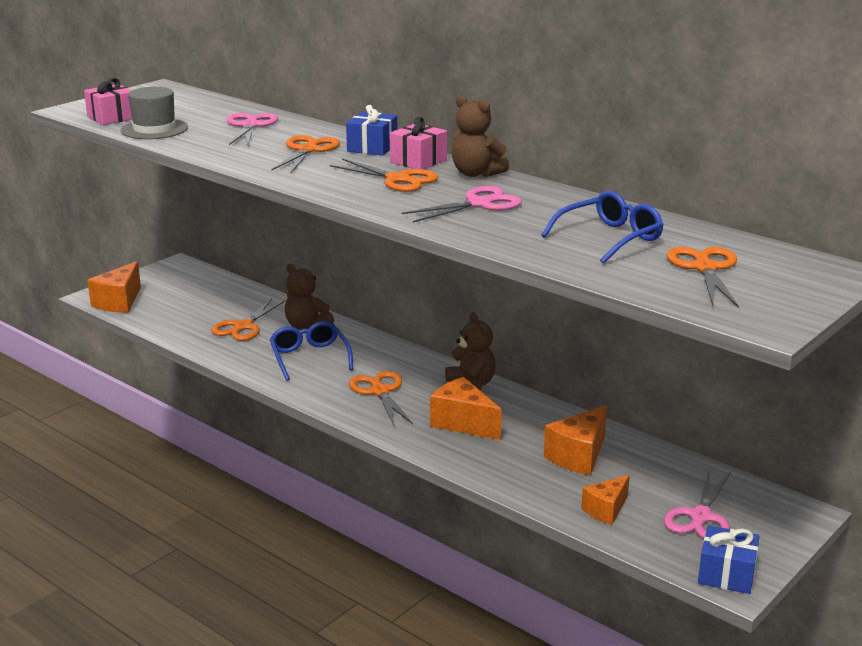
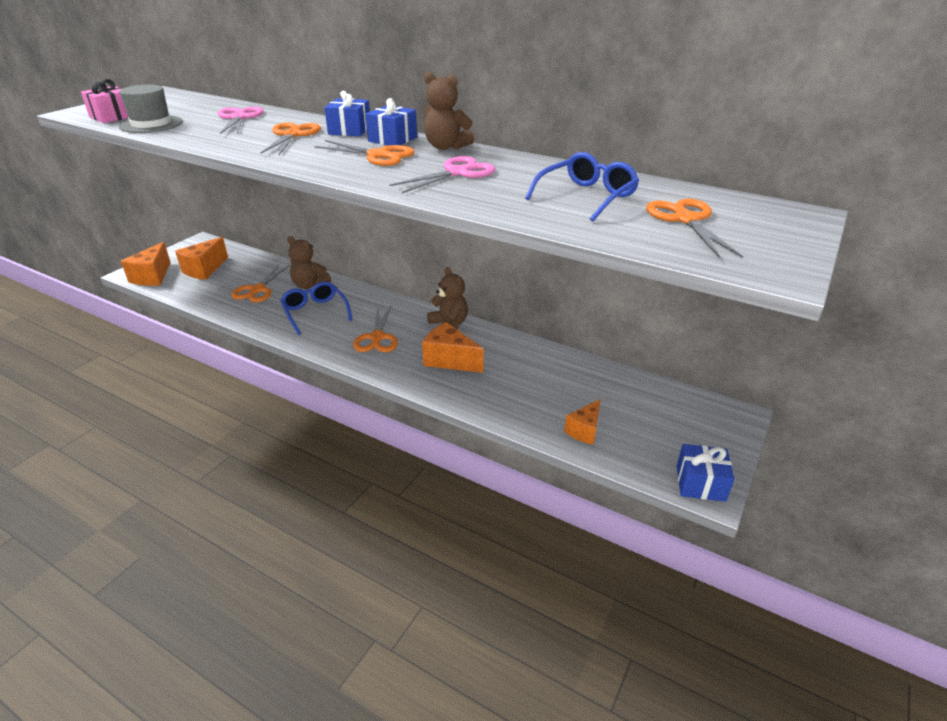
camera: 10 degrees left, 10 degrees up
orange scissors [349,371,413,425] -> orange scissors turned 150 degrees counterclockwise [353,305,398,352]
pink gift [390,117,447,169] -> blue gift [365,98,417,145]
orange cheese [544,405,607,476] -> orange cheese moved to [175,237,228,280]
pink scissors [664,471,730,539] -> none

